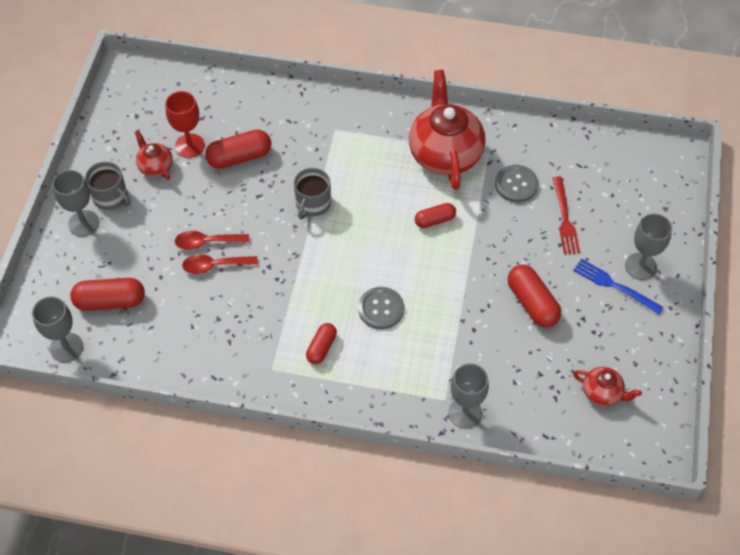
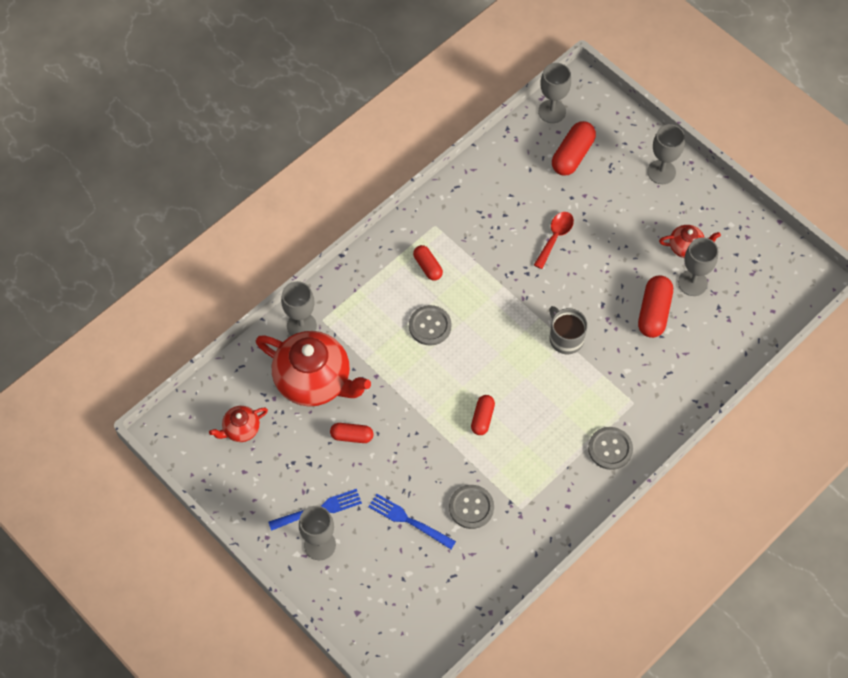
camera: 125 degrees right, 5 degrees up
grey mug [85,162,130,210] -> none
red goblet [166,91,205,158] -> grey goblet [678,237,718,296]
red spoon [175,231,249,250] -> none
red teapot [409,70,485,190] -> red teapot moved to [256,331,371,407]
red capsule [508,265,561,328] -> red capsule [330,423,373,443], size x0.62
red fork [553,176,580,254] -> blue fork [368,494,456,549]
none -> grey button [588,427,633,470]

